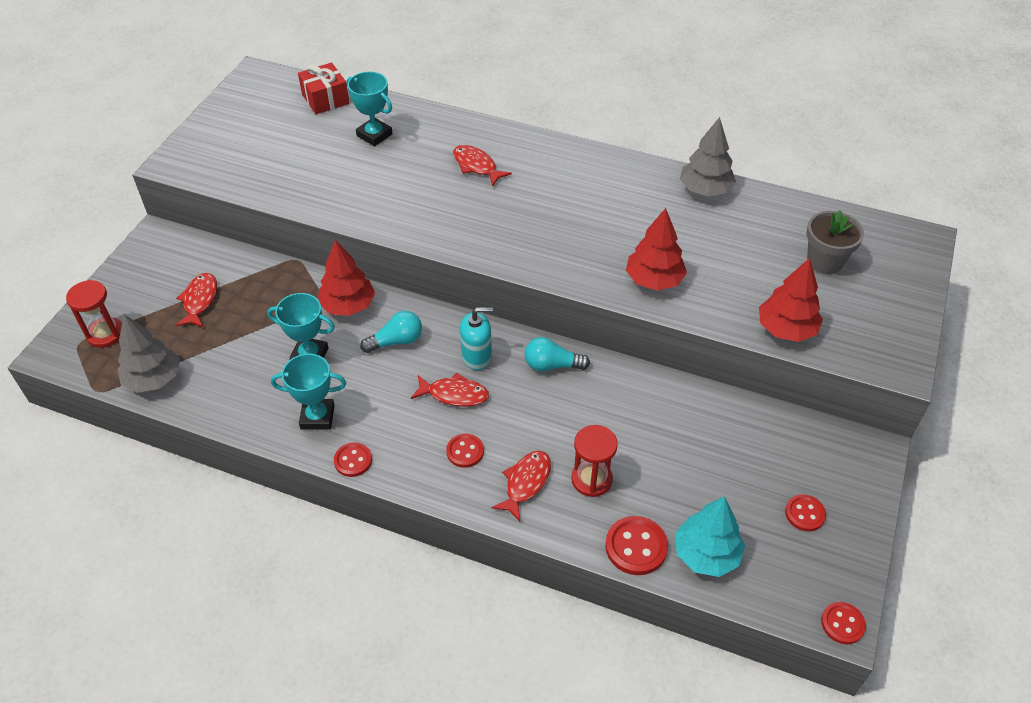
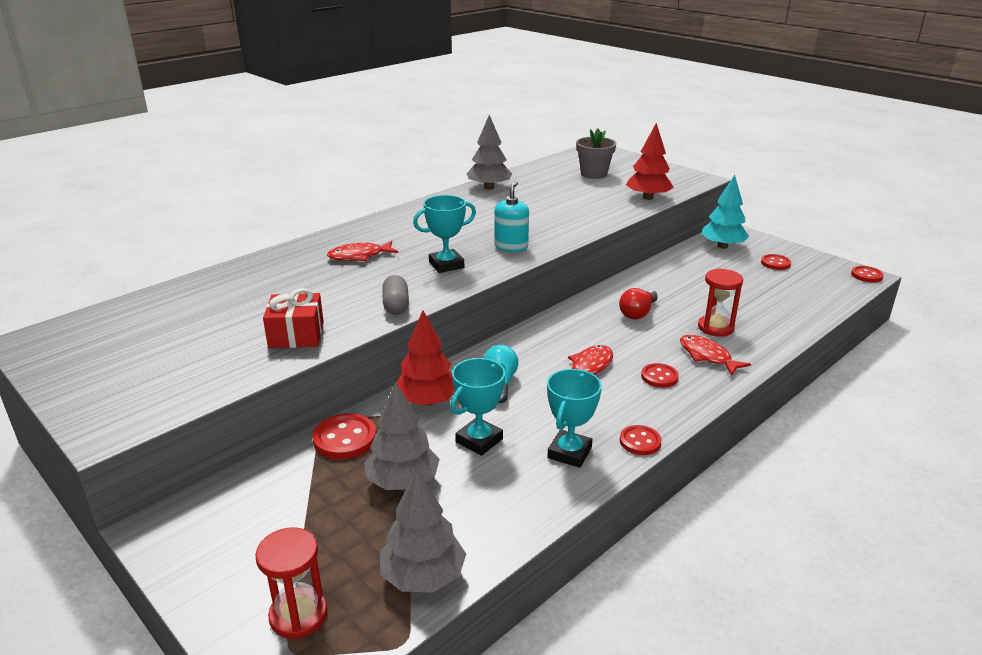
camera: 65 degrees left, 20 degrees down
red fish [175,273,217,327] -> none
red gift [298,62,349,114] -> red gift moved to [263,288,324,348]
turquoise trophy [347,71,392,146] -> turquoise trophy moved to [413,195,476,273]
turquoise soap dispenser [460,307,493,370] -> turquoise soap dispenser moved to [494,181,529,252]
turquoise light bulb [524,337,590,371] -> none
red button [605,516,668,575] -> red button moved to [312,413,376,459]
red tree [626,208,687,291] -> none
turquoise tree [675,496,745,577] -> turquoise tree moved to [702,175,749,249]
none -> grey tree [364,382,440,490]
none -> grey capsule [382,275,409,314]
none -> red light bulb [619,288,658,319]

